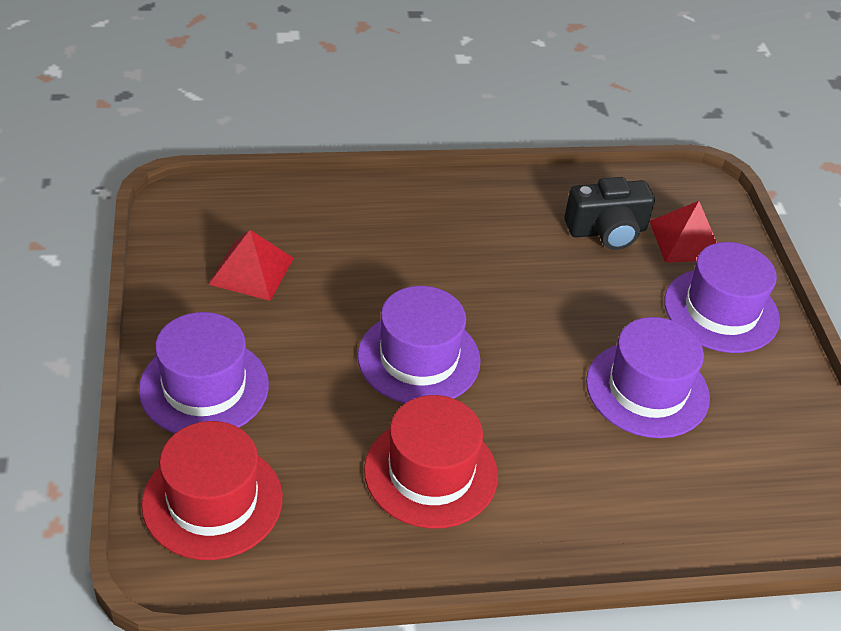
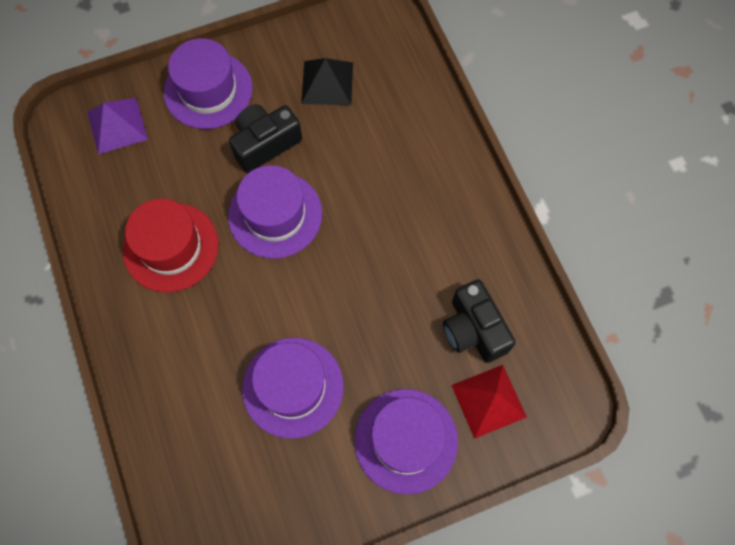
camera: 80 degrees right, 25 degrees up
red hat [141,421,283,560] -> purple pyramid [87,98,148,155]
red pyramid [208,230,294,301] -> black pyramid [301,58,353,105]
none -> black camera [229,104,302,173]

